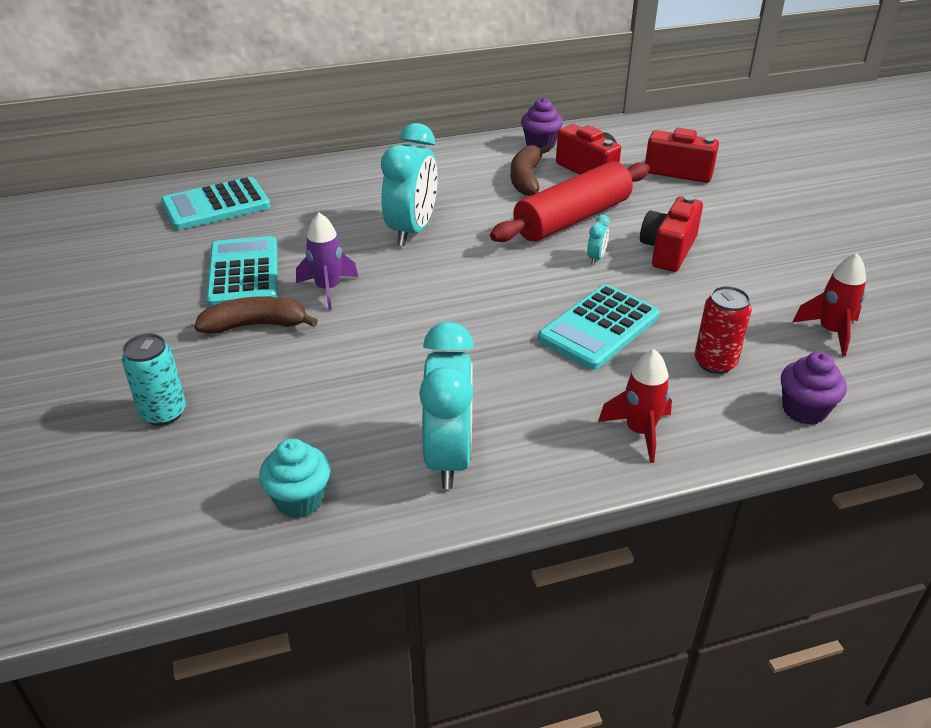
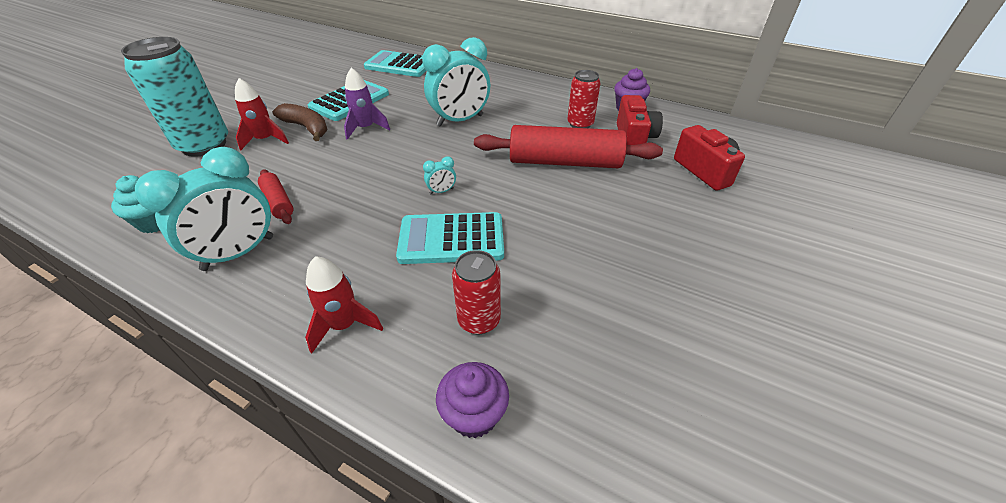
camera: 45 degrees right, 5 degrees up
turquoise can [122,333,186,426] -> turquoise can [121,37,228,157], size x1.80
brown banana [511,145,550,196] -> red can [567,70,600,128]
turquoise clock [587,215,610,265] -> turquoise clock moved to [423,156,456,195]
red camera [640,196,703,272] -> none
red rocket [793,253,866,356] -> red rocket moved to [235,78,289,151]
none -> red rolling pin [258,169,293,224]

